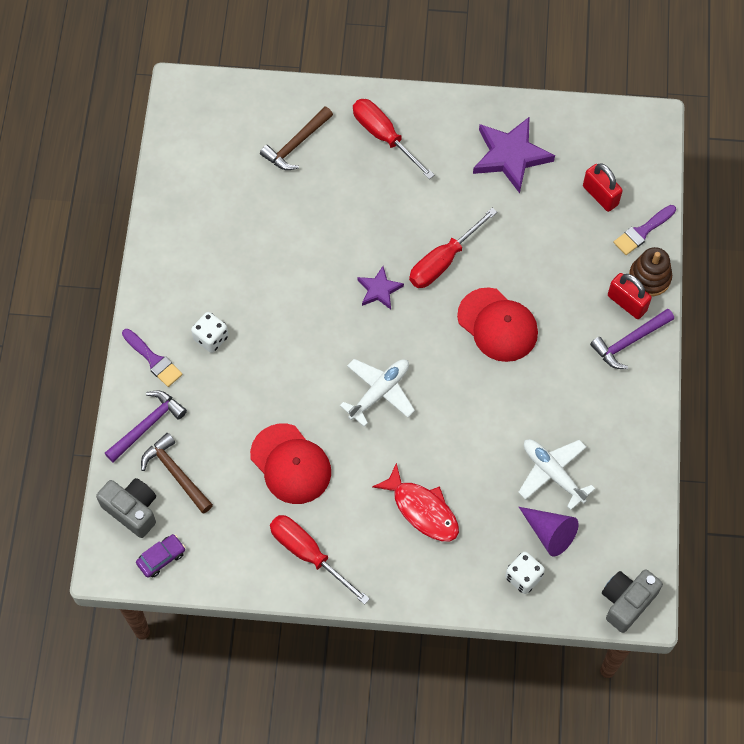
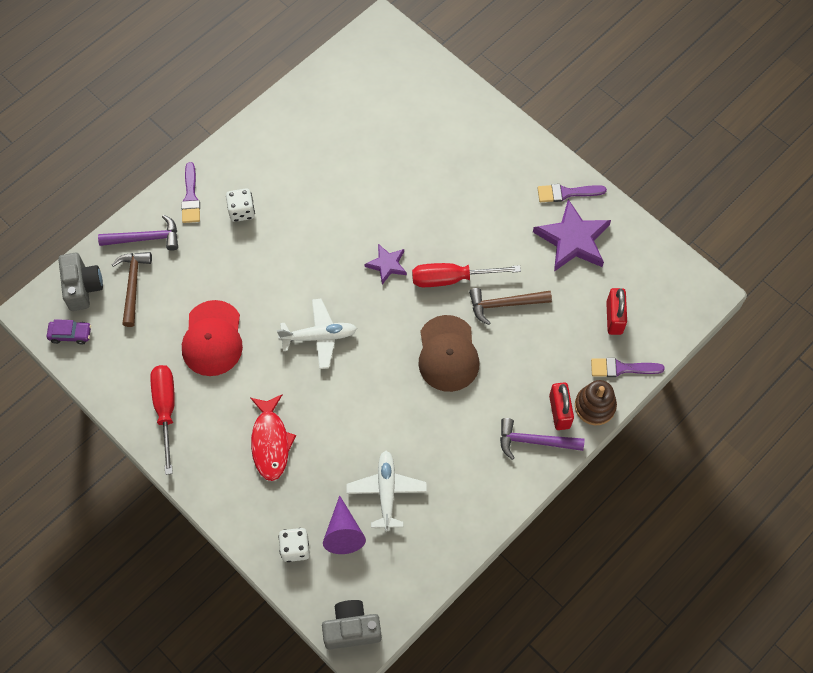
camera: 40 degrees right, 0 degrees up
brown hammer [260,106,333,170] -> brown hammer moved to [469,288,552,325]
red screwdriver [353,99,435,179] -> none
red cap [457,287,538,362] -> brown cap [418,315,480,392]
none -> purple brush [538,184,607,202]

